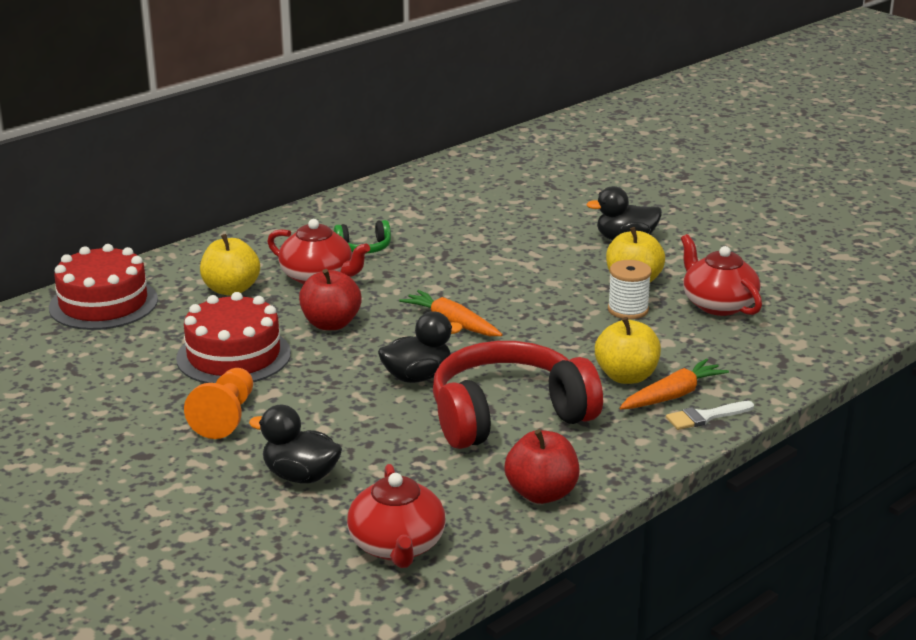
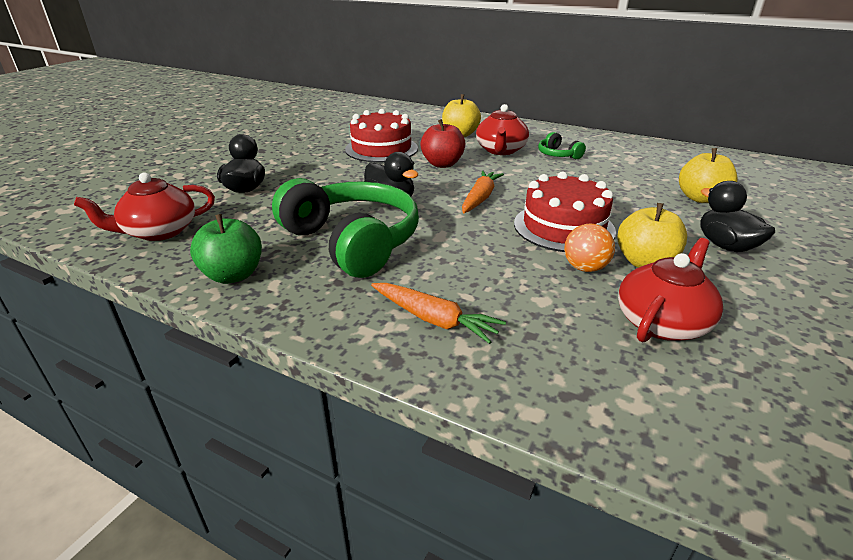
camera: 70 degrees right, 5 degrees up
red cake [49,244,158,330] -> red cake moved to [514,172,616,252]
orange pawn [184,368,253,439] -> none
red headphones [433,341,603,449] -> green headphones [272,178,419,278]
red apple [504,429,579,504] -> green apple [190,214,262,284]
yellow apple [595,317,661,384] -> yellow apple moved to [679,148,738,203]
white spool [608,260,652,319] -> orange ball [564,224,615,272]
white brush [666,401,754,430] -> none

